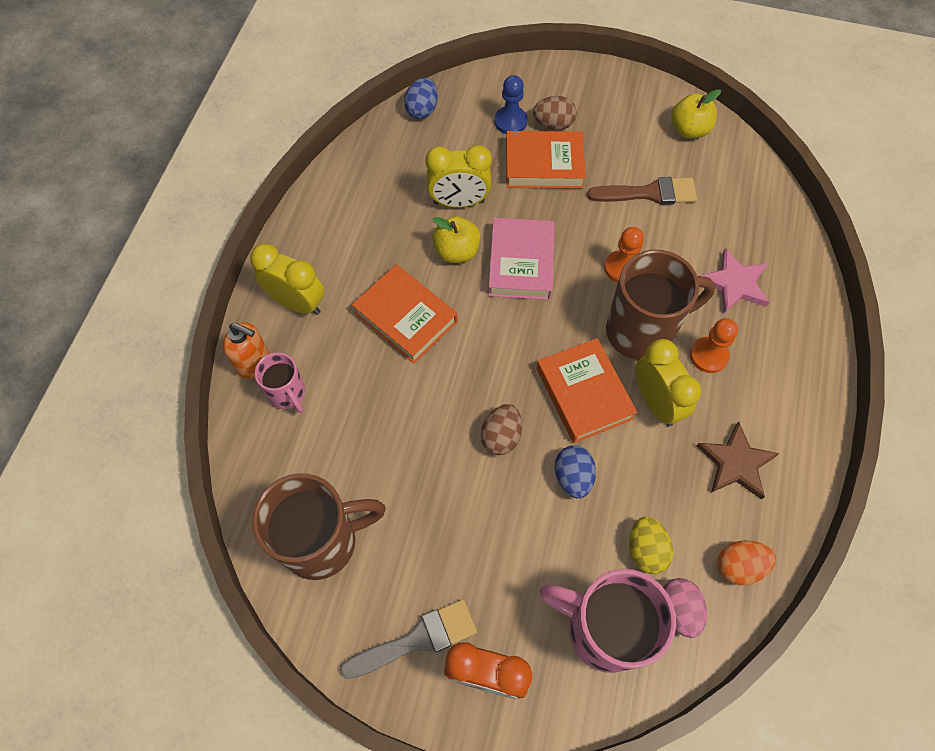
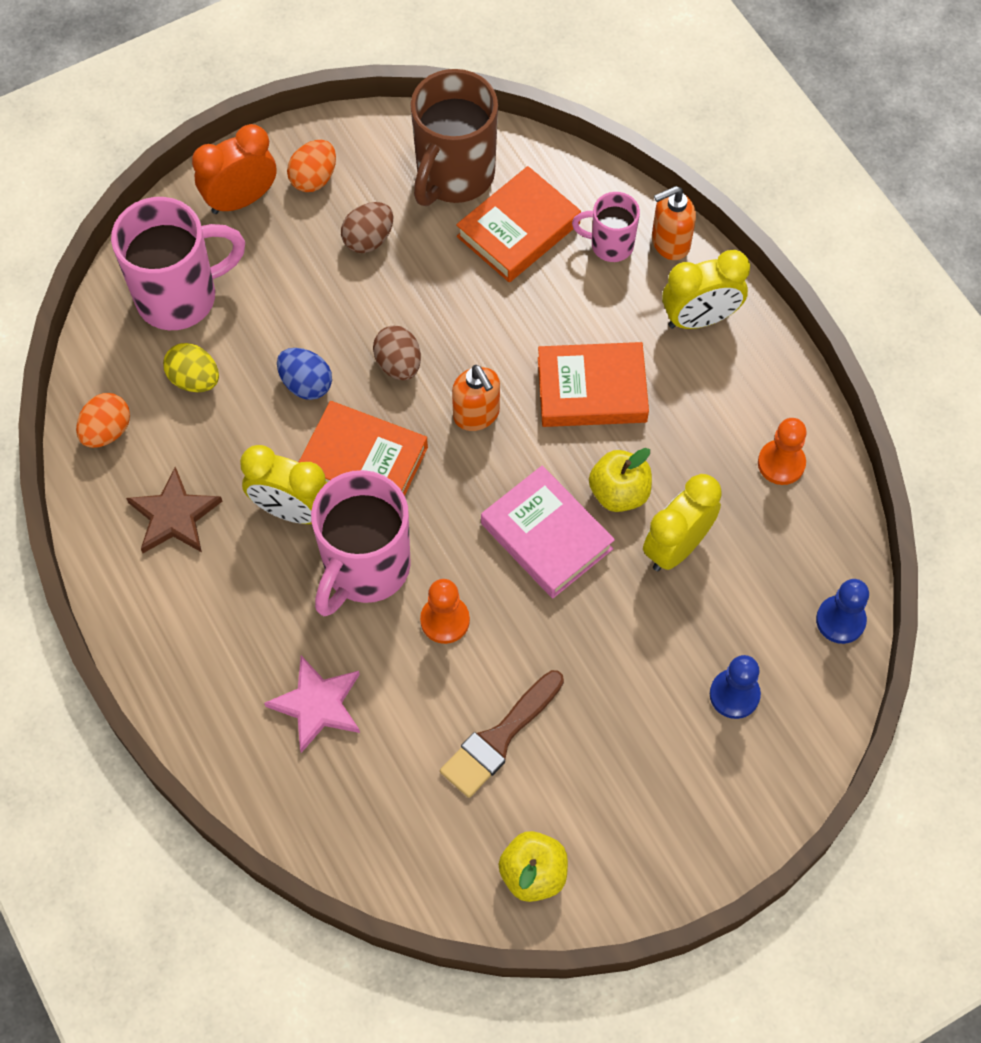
camera: 135 degrees right, 0 degrees up
grey brush [340,599,477,679] -> orange egg [287,140,336,192]
blue egg [404,78,438,119] -> blue pawn [816,579,869,644]
orange book [506,131,586,189] -> orange book moved to [456,166,581,282]
brown egg [533,96,577,130] -> brown egg moved to [341,202,393,253]
brown mug [606,250,716,360] -> pink mug [311,470,411,616]
pink egg [663,578,707,638] -> none
orange pawn [690,318,738,373] -> orange pawn moved to [758,418,807,485]
none -> orange soap dispenser [452,365,500,431]

